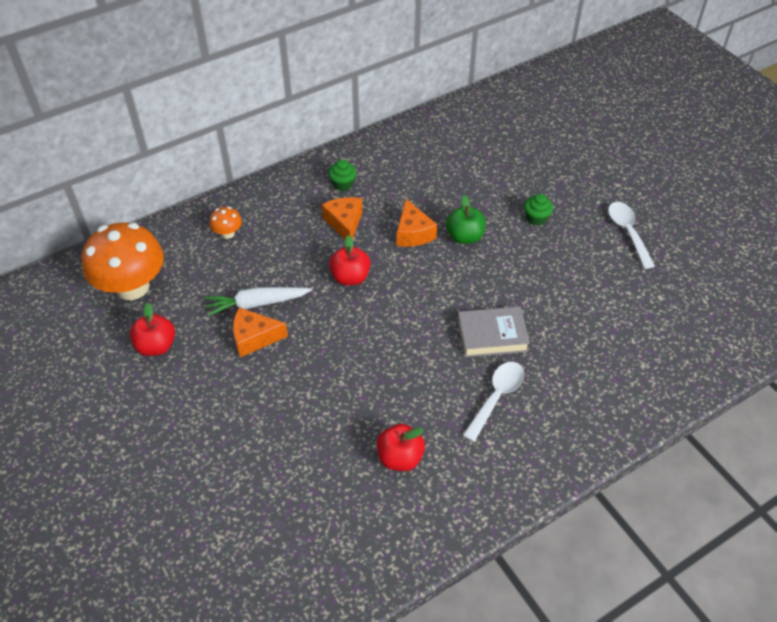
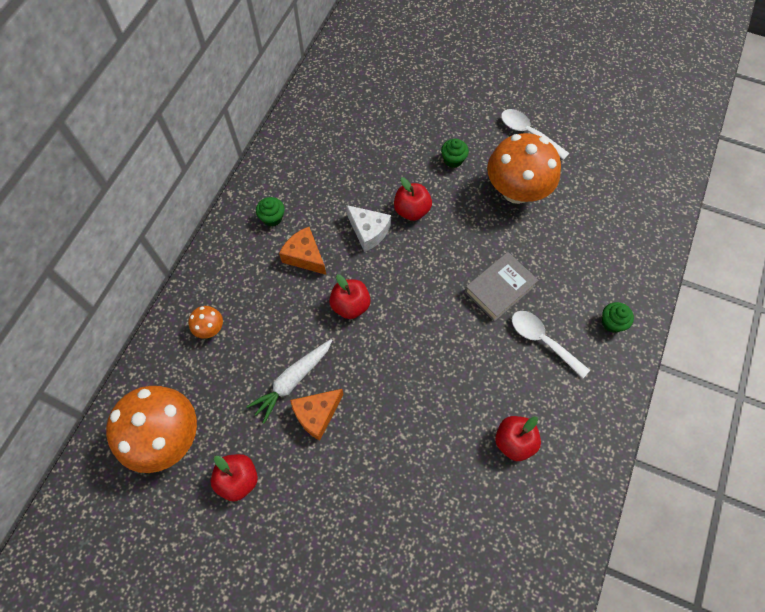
camera: 35 degrees left, 15 degrees up
orange cheese [397,199,437,247] -> white cheese [346,205,391,252]
green apple [446,195,485,244] -> red apple [394,177,432,221]
white spoon [462,362,524,442] -> white spoon turned 45 degrees counterclockwise [512,311,590,378]
none -> orange mushroom [487,133,561,204]
none -> green cupcake [602,302,634,333]

